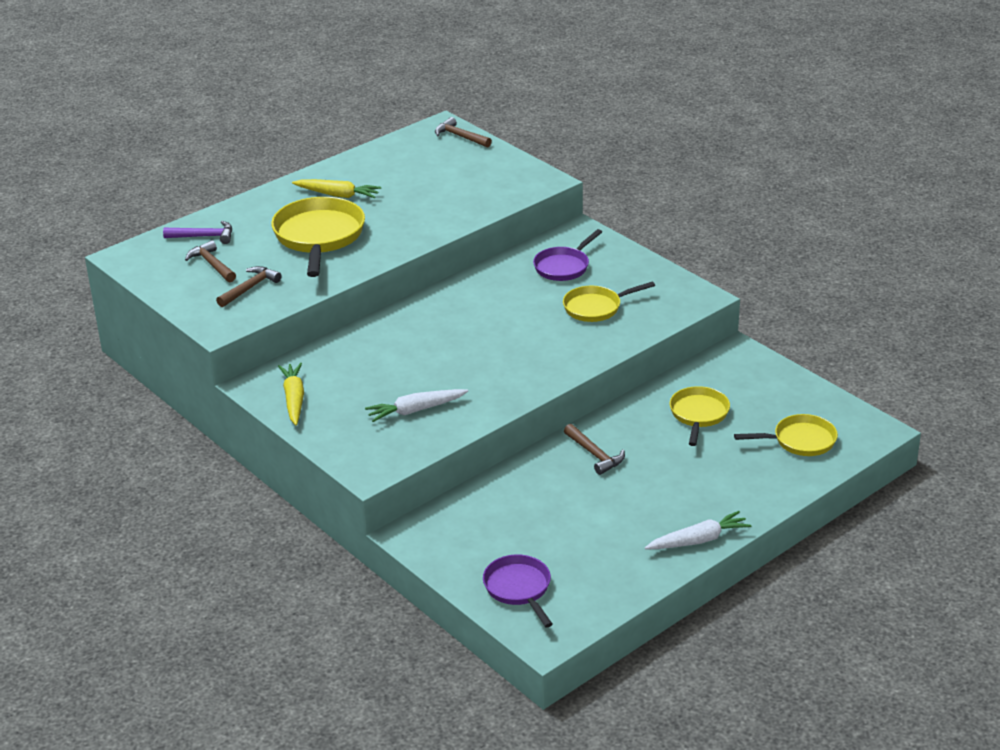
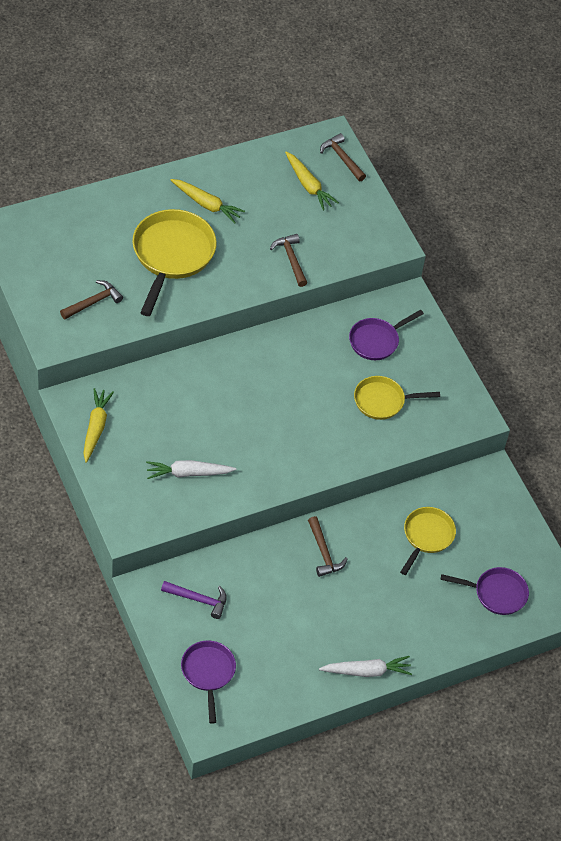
camera: 10 degrees right, 20 degrees up
purple hammer [163,221,232,244] -> purple hammer moved to [161,581,227,619]
brown hammer [185,240,236,282] -> brown hammer moved to [270,234,307,287]
yellow pan [734,414,838,456] -> purple pan [441,567,529,615]
none -> yellow carrot [285,152,339,210]

